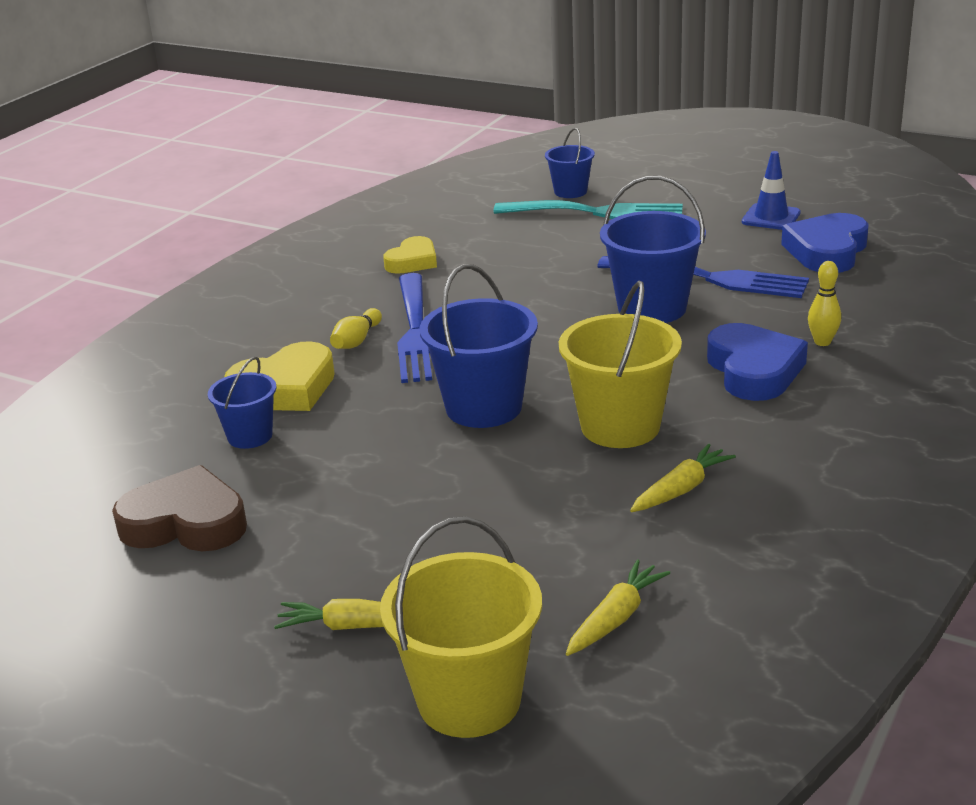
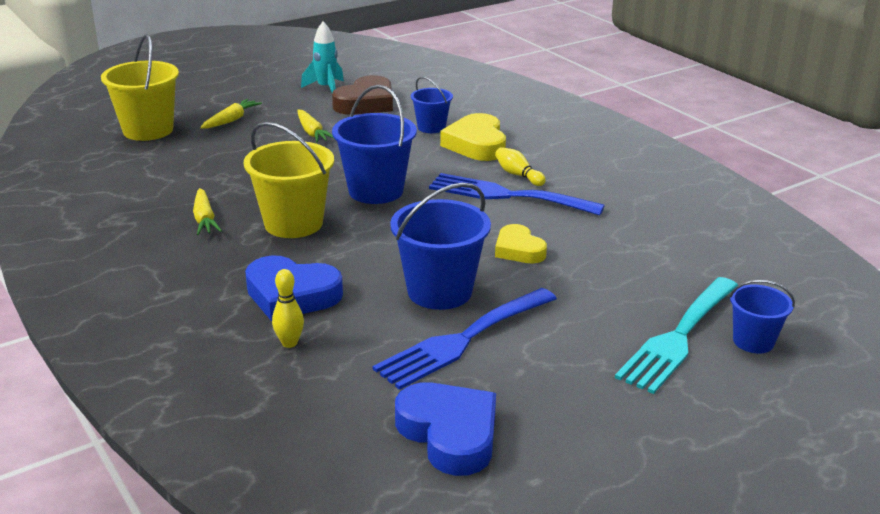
camera: 115 degrees right, 0 degrees up
yellow heart [383,236,437,274] -> yellow heart moved to [495,224,547,264]
yellow carrot [566,559,670,656] -> yellow carrot moved to [297,110,334,143]
blue traffic cone [742,151,801,230] -> none
none -> turquoise rocket [301,21,344,93]

